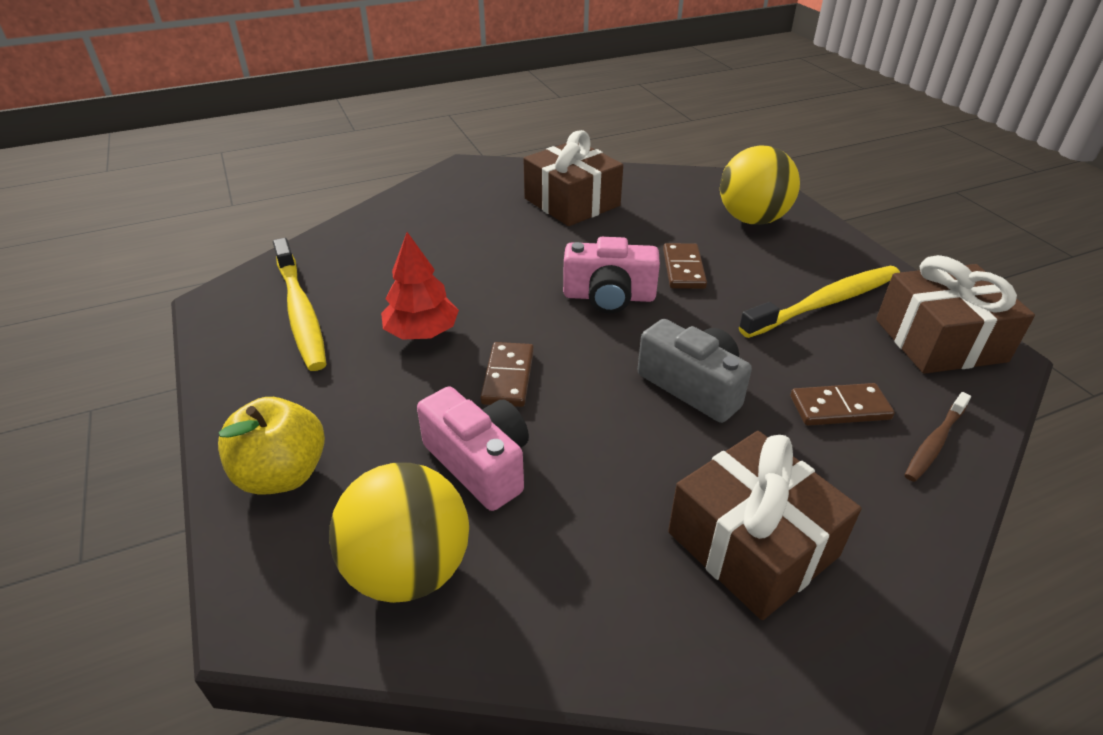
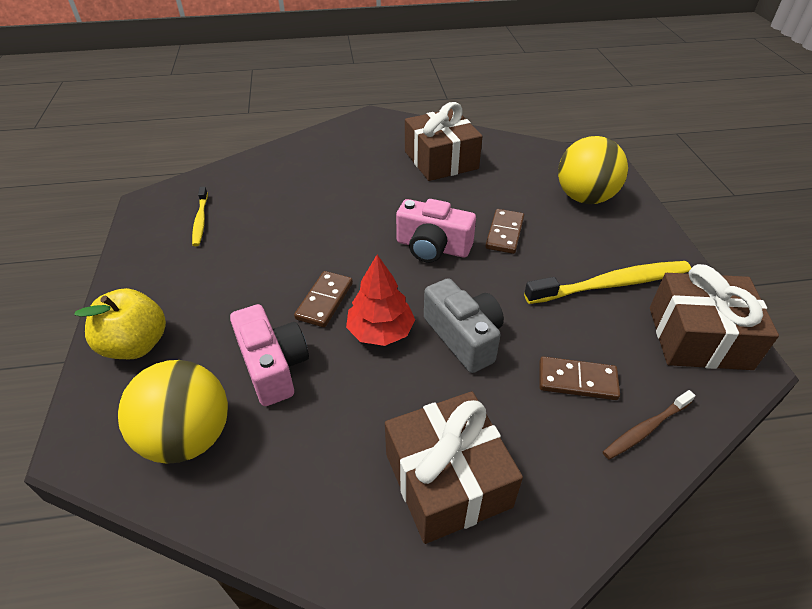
camera: 15 degrees right, 5 degrees up
yellow toothbrush [273,238,326,371] -> yellow toothbrush [192,187,208,246], size x0.55
red tree [381,232,459,340] -> red tree moved to [346,255,415,346]

